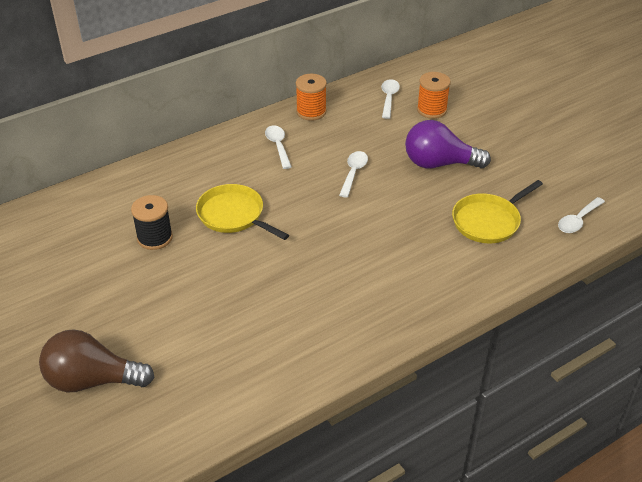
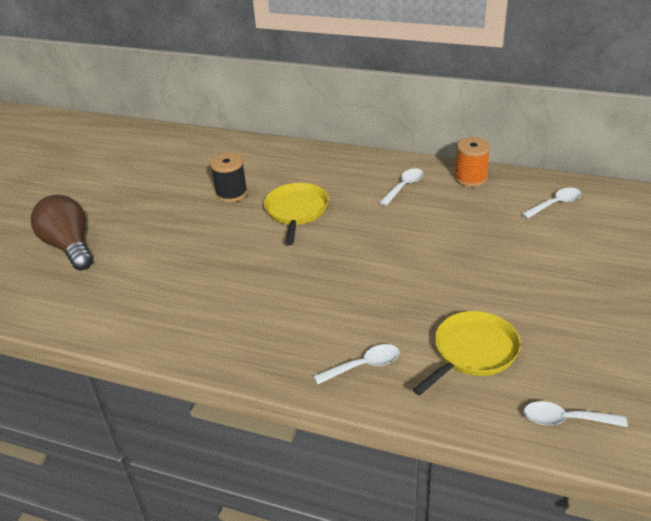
camera: 55 degrees right, 5 degrees down
white spoon [339,151,368,198] -> white spoon moved to [313,344,400,385]
purple light bulb [405,120,491,169] -> none
orange spool [417,72,451,119] -> none
yellow pan [452,180,543,243] -> yellow pan turned 120 degrees clockwise [412,311,521,395]

